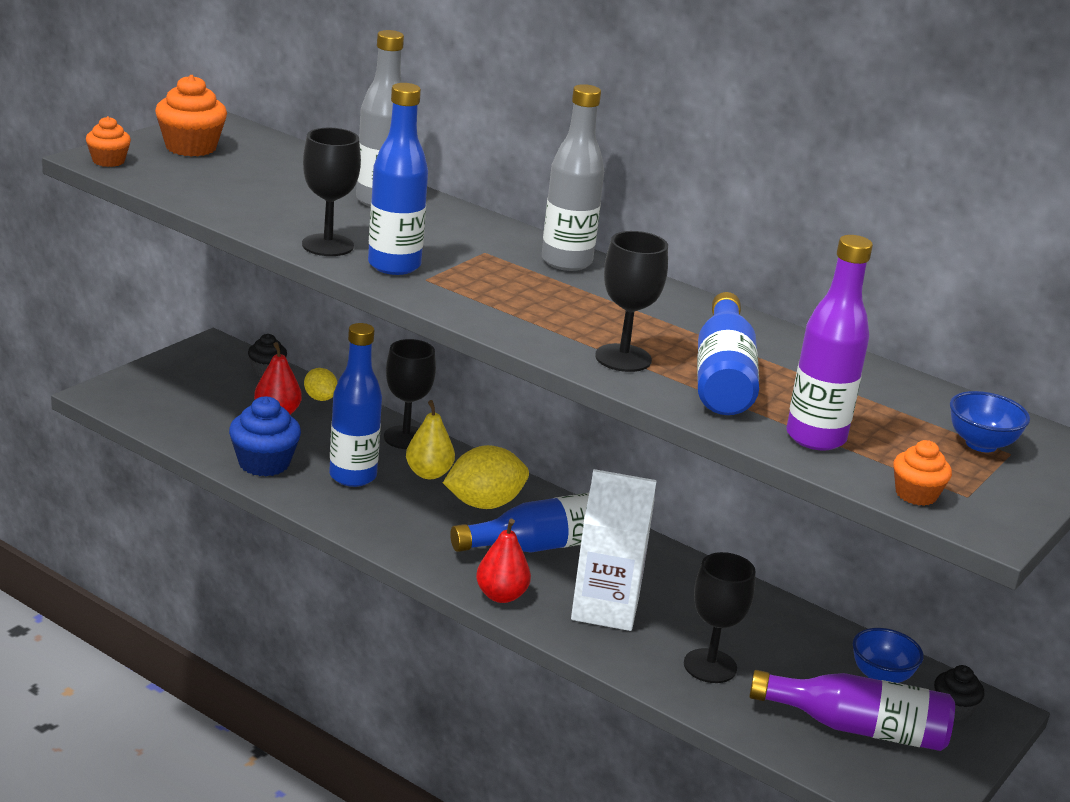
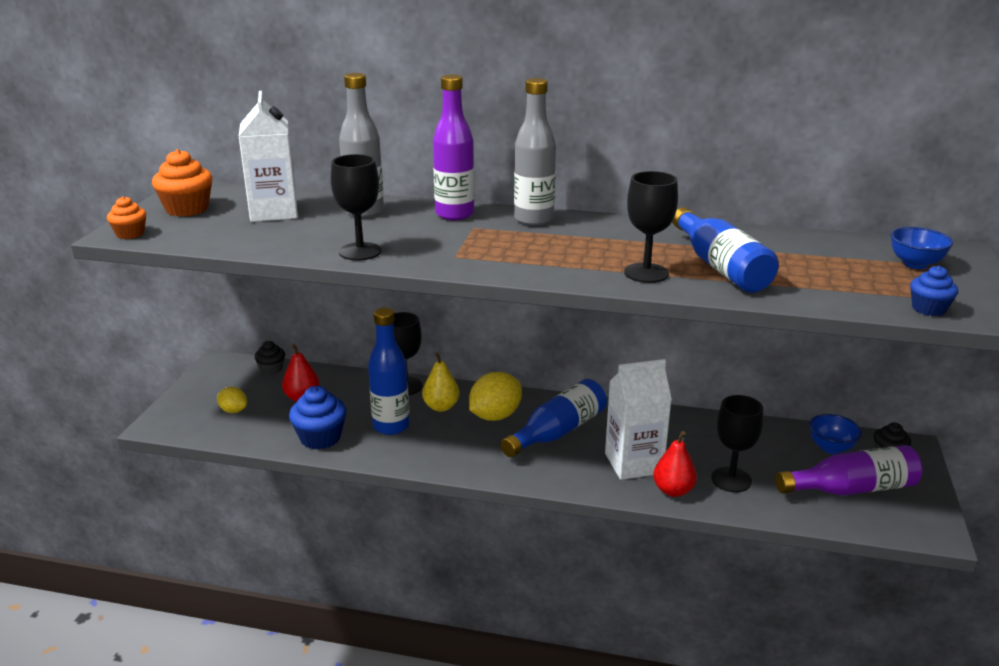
camera: 20 degrees left, 0 degrees up
yellow lemon [304,368,337,401] -> yellow lemon moved to [217,387,247,413]
blue bottle [368,83,428,275] -> none
red pear [476,519,531,603] -> red pear moved to [653,431,697,497]
purple bottle [786,235,873,451] -> purple bottle moved to [433,75,475,220]
orange cupcake [893,440,952,506] -> blue cupcake [910,266,958,316]
none -> white carton [238,91,298,222]

